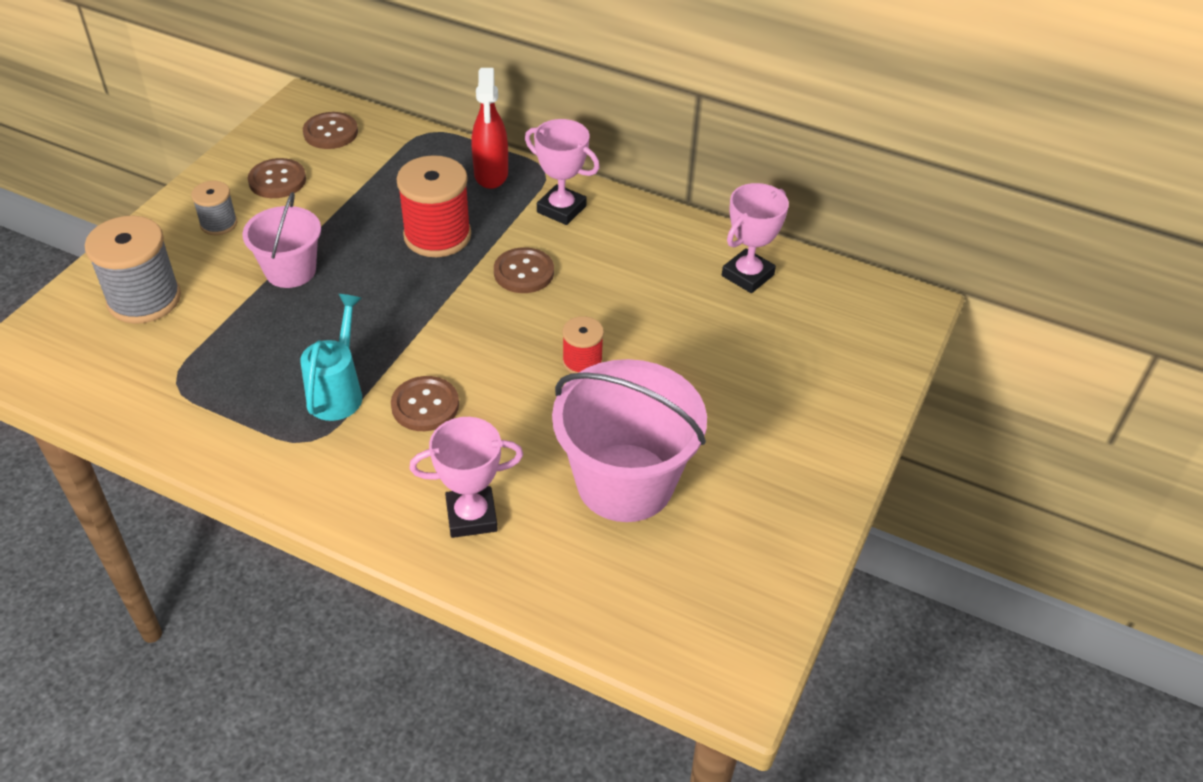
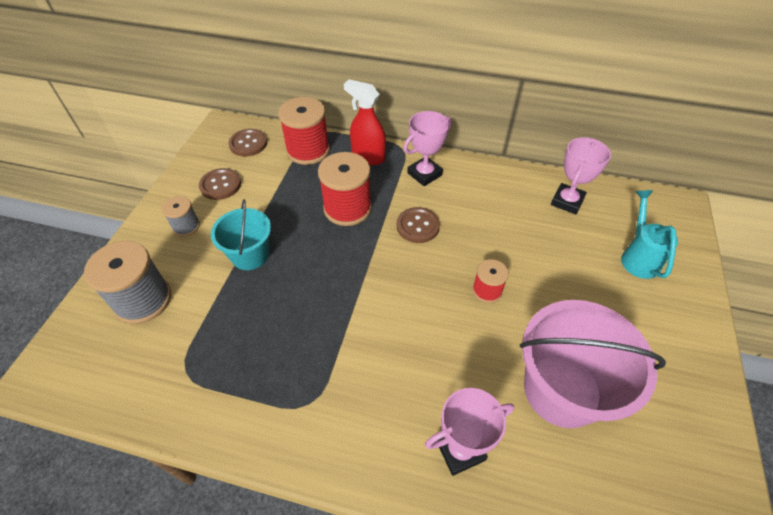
camera: 10 degrees left, 5 degrees up
pink bucket [242,192,321,288] -> turquoise bucket [211,199,271,270]
turquoise watering can [300,294,362,421] -> turquoise watering can moved to [621,190,678,279]
brown button [391,376,459,431] -> none
red spray bottle [471,68,508,189] -> red spray bottle turned 135 degrees clockwise [344,79,386,165]
pink trophy [525,119,600,225] -> pink trophy turned 60 degrees counterclockwise [404,111,451,186]
none -> red spool [278,97,330,165]

